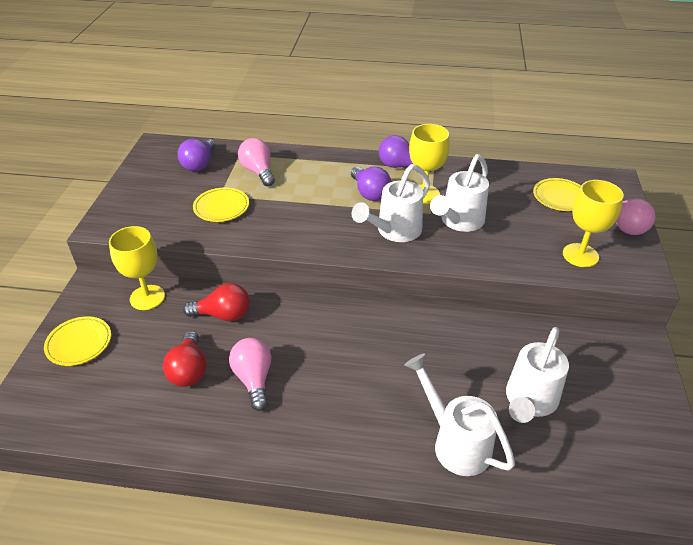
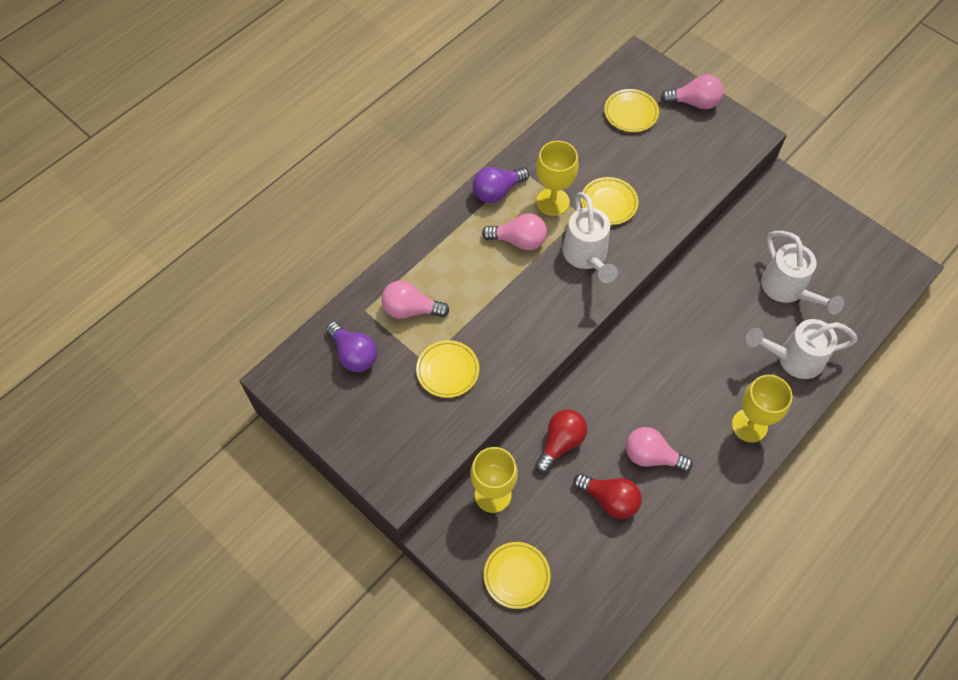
camera: 55 degrees left, 20 degrees up
purple light bulb [351,166,391,201] -> pink light bulb [482,213,547,250]
white watering can [430,154,489,232] -> yellow plate [581,177,638,225]
yellow goblet [563,180,624,267] -> yellow goblet moved to [732,375,792,443]

